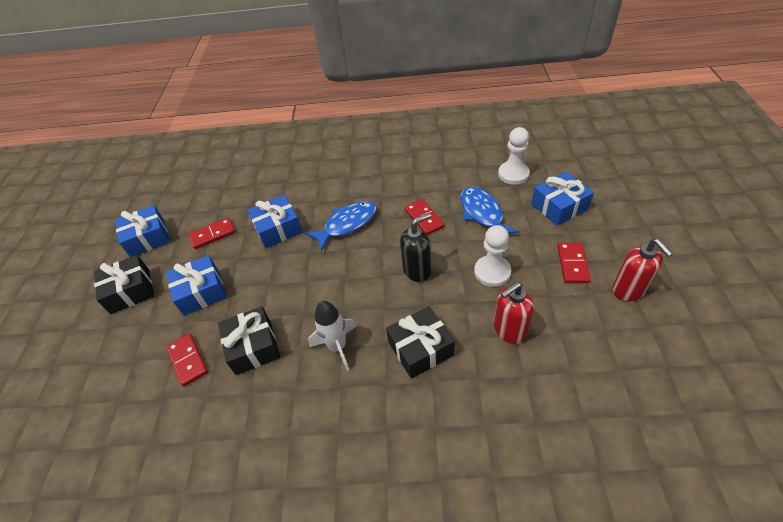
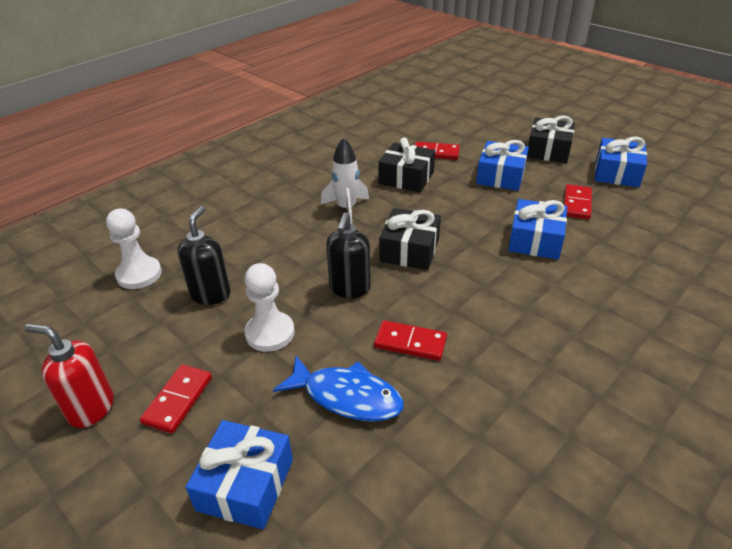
camera: 130 degrees right, 10 degrees down
blue fish [305,201,377,251] -> none
black gift [386,306,455,379] -> black gift moved to [379,208,441,270]
red soap dispenser [494,282,534,344] -> black soap dispenser [177,206,231,305]
white pawn [498,127,530,185] -> white pawn moved to [106,209,162,289]
red domino [557,242,591,283] -> red domino turned 60 degrees clockwise [140,364,212,433]

